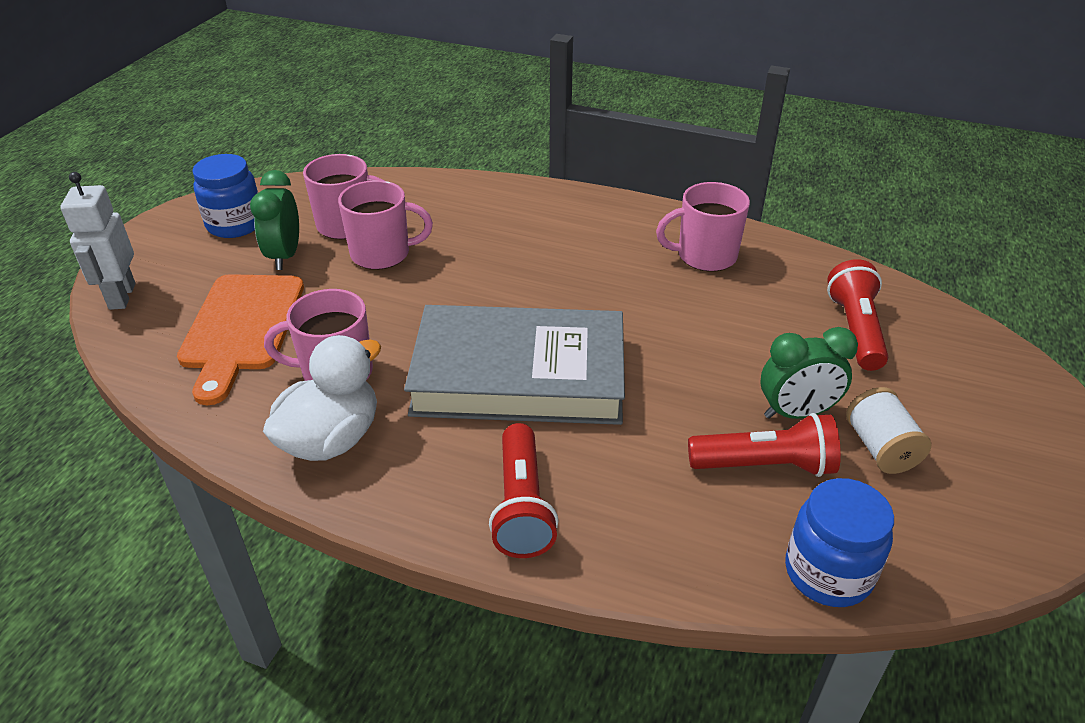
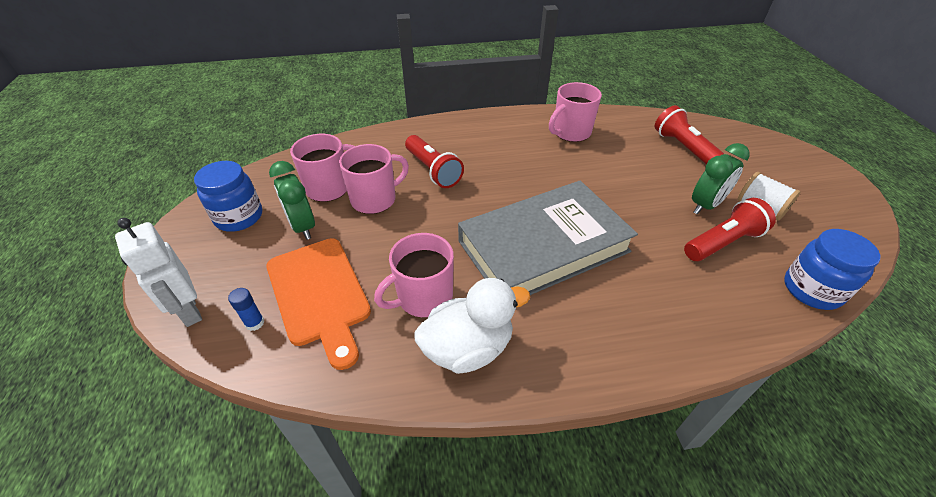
camera: 30 degrees left, 5 degrees up
white duck [263,335,381,461] -> white duck turned 60 degrees clockwise [414,278,530,374]
red flashlight [489,423,558,558] -> red flashlight moved to [405,135,464,188]
none -> blue glue stick [228,288,265,331]

